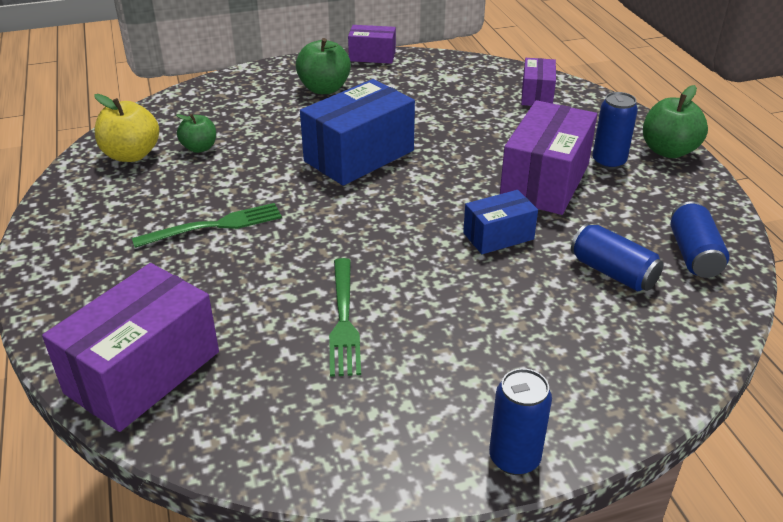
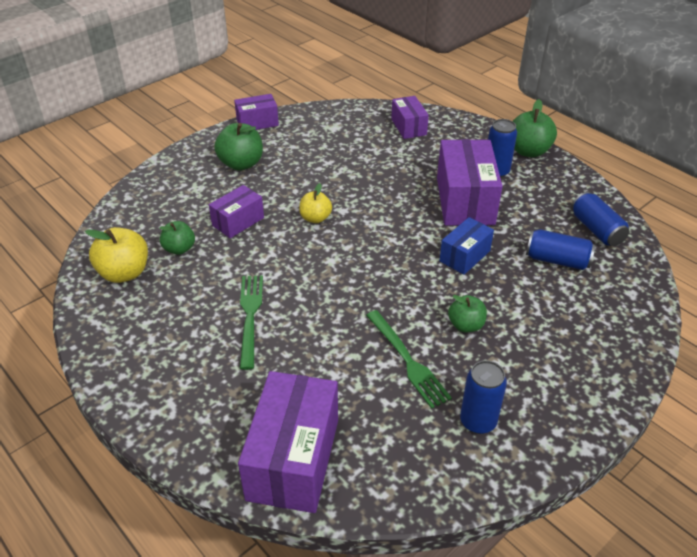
camera: 25 degrees left, 5 degrees up
green fork [132,203,282,248] -> green fork turned 45 degrees counterclockwise [240,275,263,370]
blue box [300,79,415,186] -> yellow apple [299,183,332,223]
blue can [489,368,552,475] -> blue can moved to [460,360,507,434]
none -> purple box [209,185,264,238]
none -> green apple [448,295,487,332]

